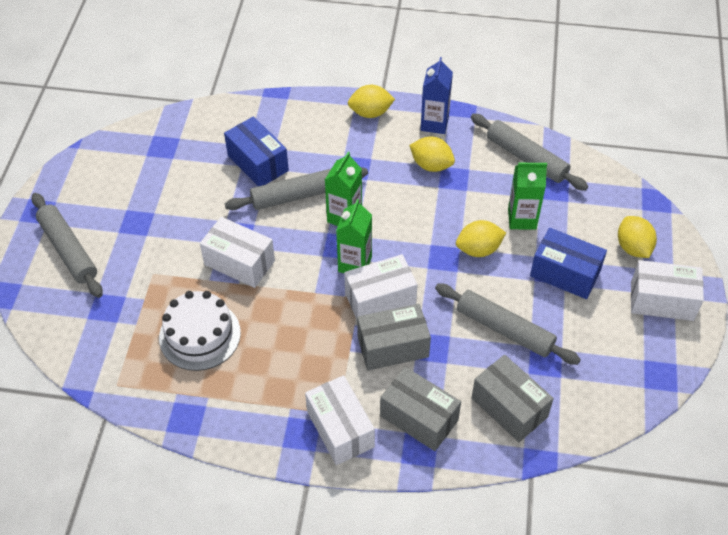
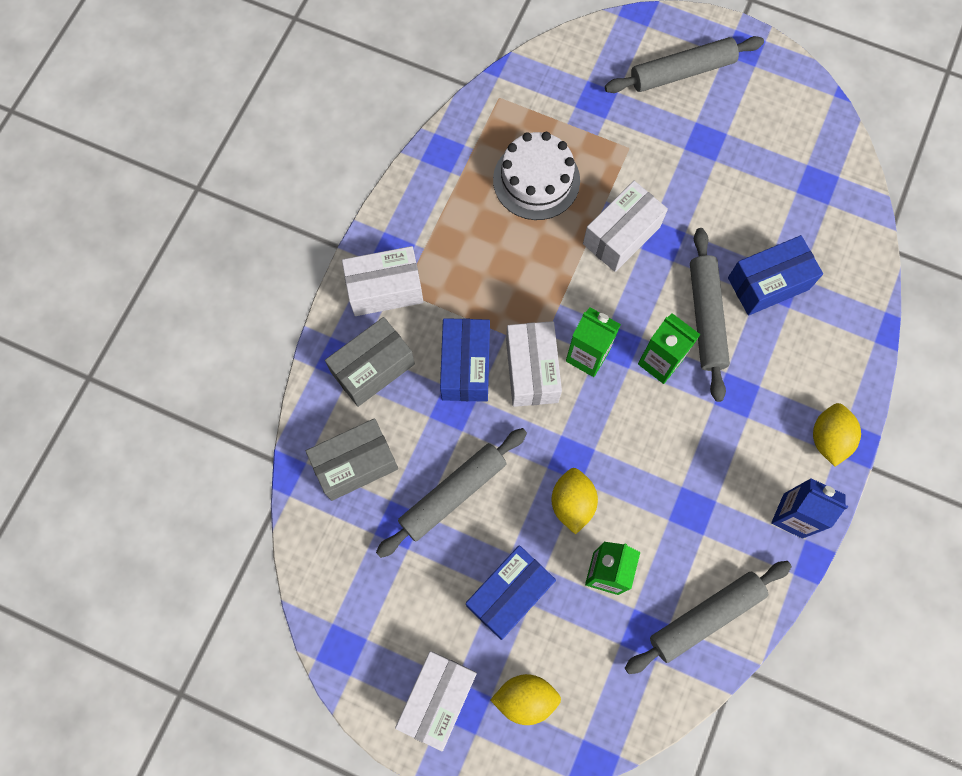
camera: 105 degrees right, 20 degrees up
grey box [357,304,431,370] -> blue box [440,318,490,402]
yellow lemon [409,137,455,172] -> none

